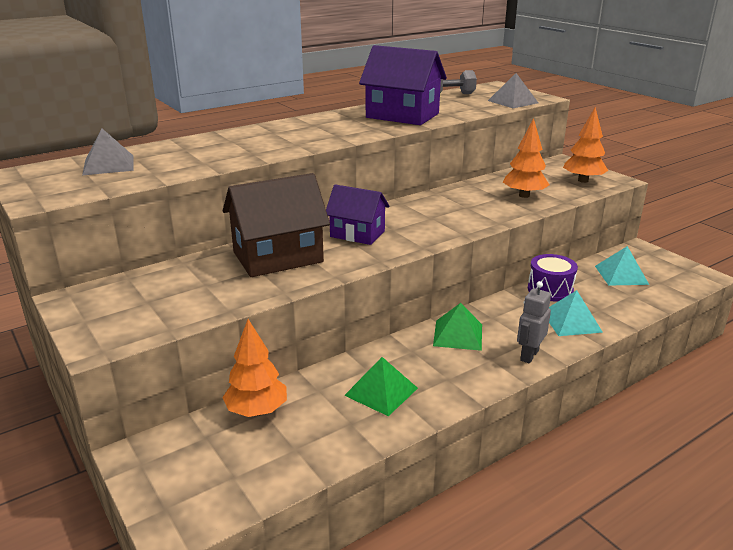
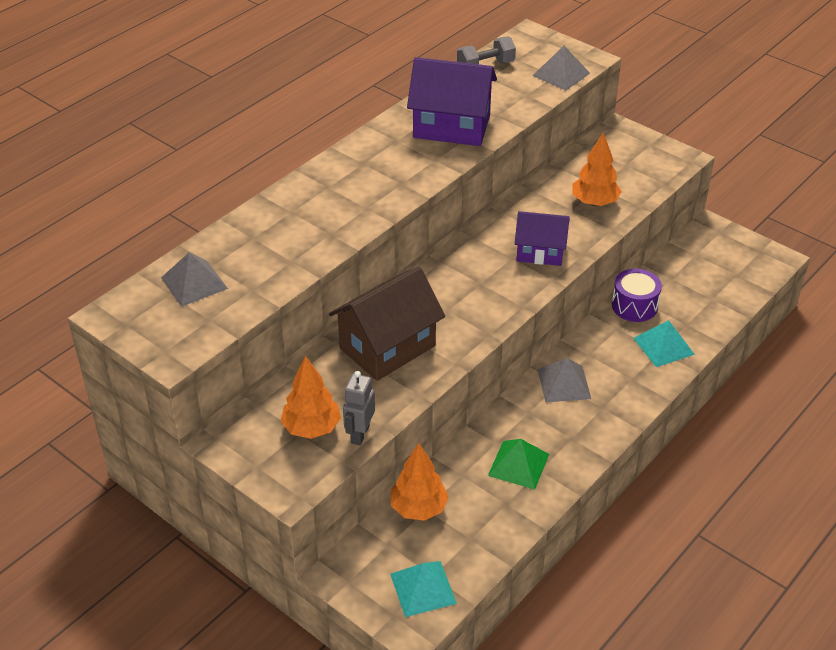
camera: 15 degrees left, 15 degrees up
purple house [326,185,390,245] -> purple house moved to [515,211,570,266]
green pyramid [433,303,482,351] -> grey pyramid [538,358,591,403]
grey robot [517,281,551,363] -> grey robot moved to [343,371,375,446]
orange tree [563,107,608,183] -> orange tree moved to [281,356,341,439]
turquoise pyramid [595,246,649,286] -> turquoise pyramid moved to [390,561,457,617]

